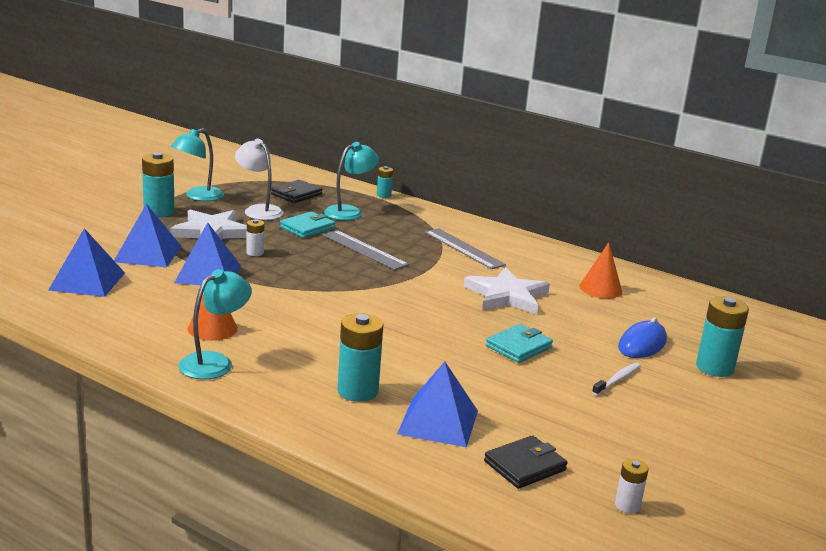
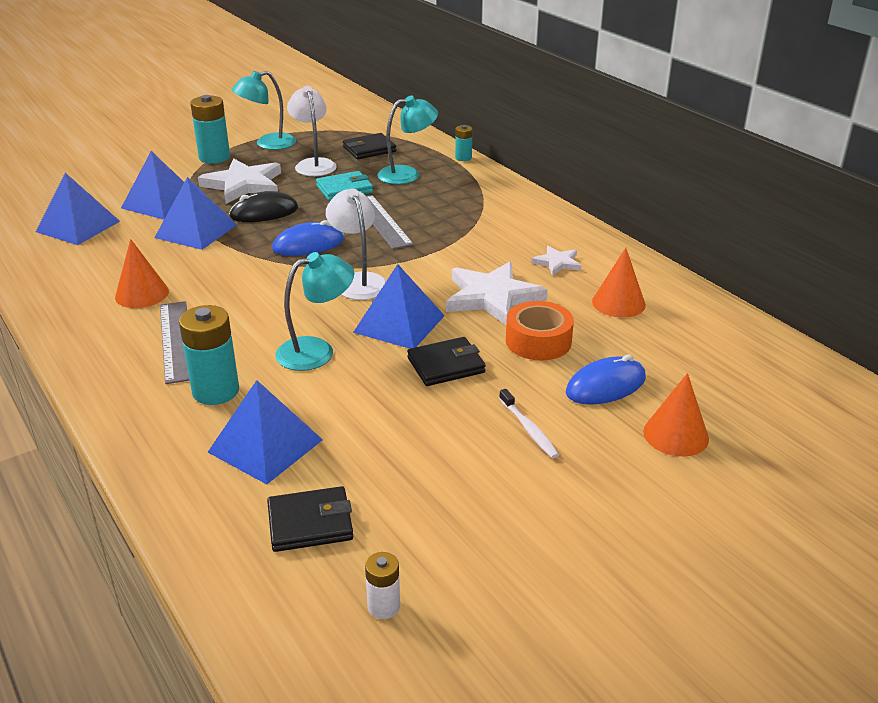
camera: 25 degrees right, 10 degrees up
turquoise lamp [178,269,252,380] -> turquoise lamp moved to [275,252,354,371]
white battery [246,219,264,256] -> black mouse [229,191,298,222]
grey ruler [425,228,506,269] -> grey ruler moved to [160,301,190,384]
turquoise wallet [486,324,553,363] -> black wallet [407,337,486,386]
white toothbrush [592,363,641,396] -> white toothbrush turned 90 degrees clockwise [499,389,559,458]
turquoise battery [696,296,749,377] -> orange cone [643,373,709,456]
none -> blue mouse [272,220,344,256]
none -> white lamp [326,188,387,300]
none -> blue pyramid [353,264,445,349]
none -> orange tape [506,301,574,360]
none -> white star [531,246,581,276]

